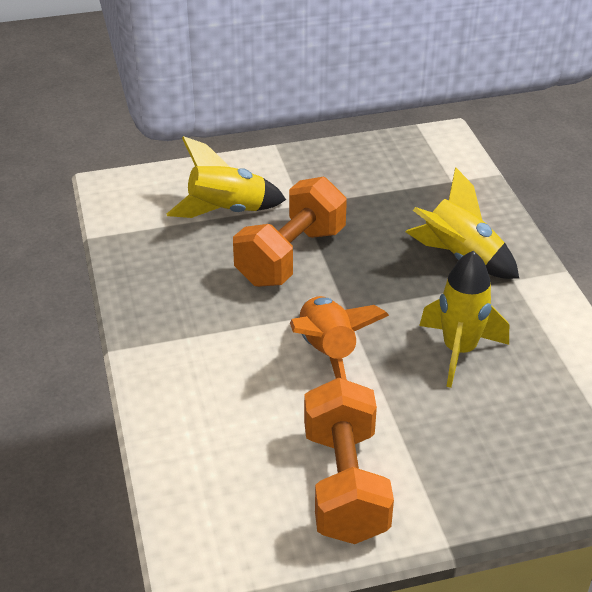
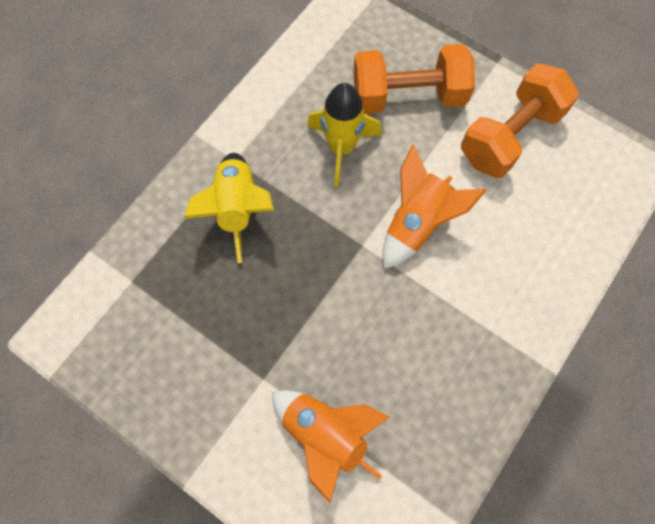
camera: 130 degrees left, 30 degrees up
yellow rocket [167,136,286,218] -> orange rocket [272,390,390,503]
orange dumbbell [233,177,347,287] -> orange dumbbell moved to [353,44,475,114]

